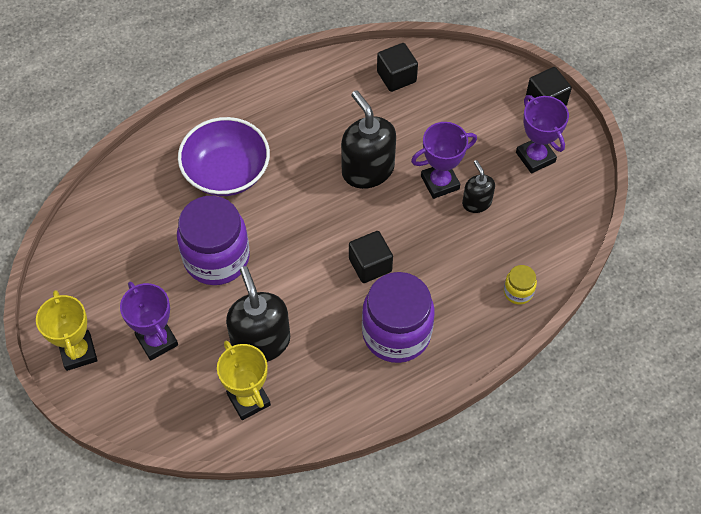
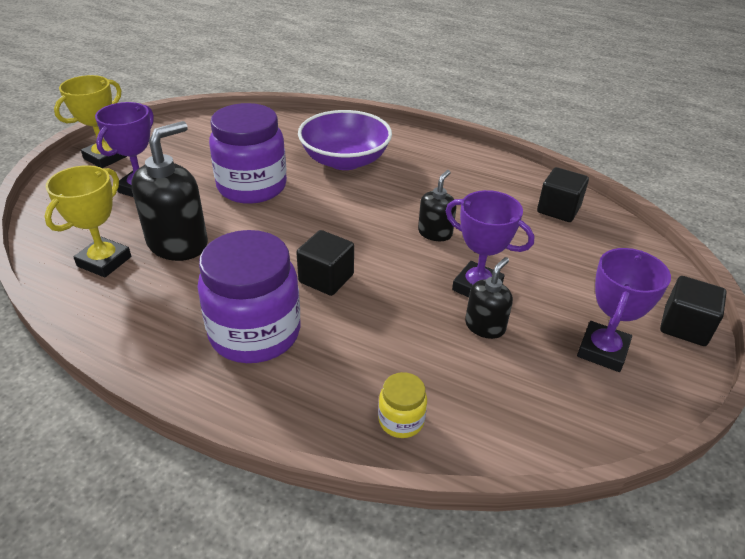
camera: 55 degrees right, 20 degrees down
black soap dispenser [341,90,396,189] -> black soap dispenser [418,170,457,241], size x0.55

